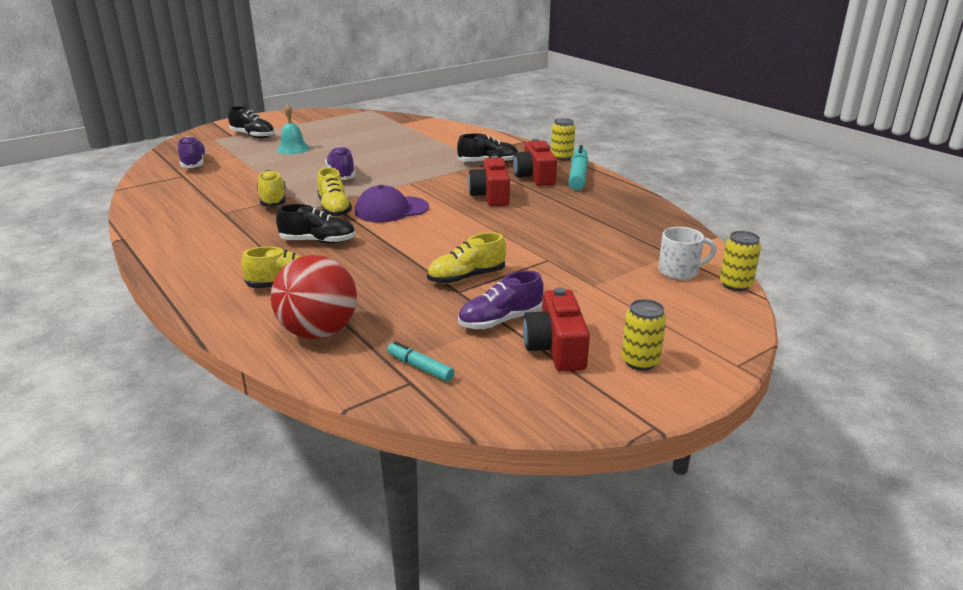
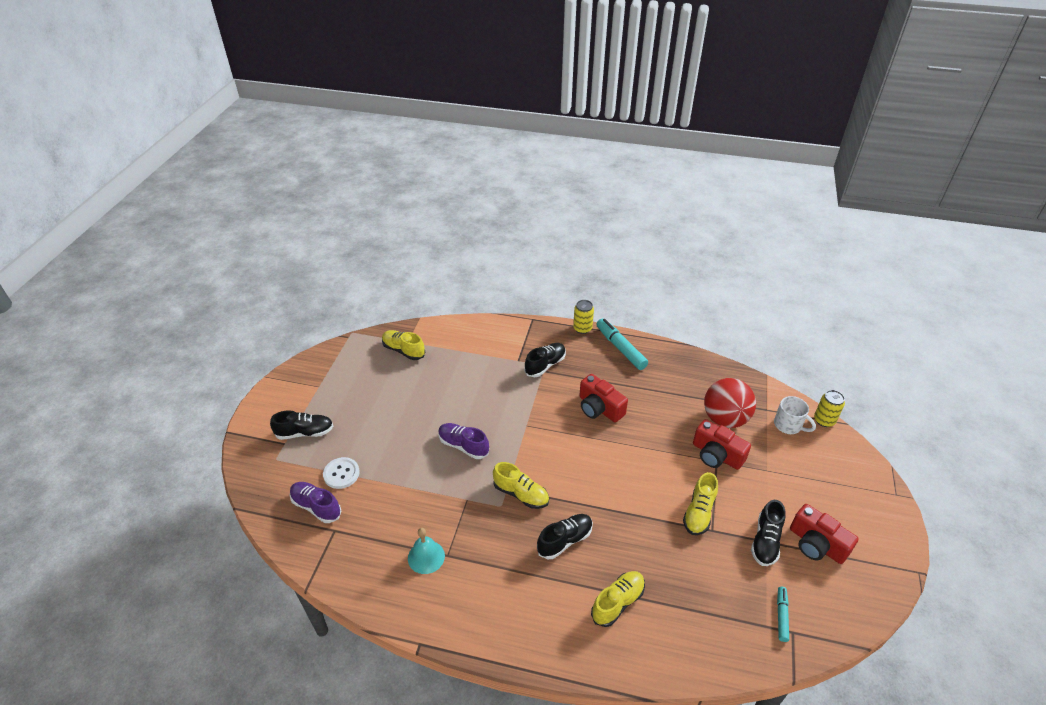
camera: 40 degrees left, 15 degrees up
yellow shoe [257,170,286,207] -> yellow shoe moved to [382,330,425,360]
red ball [271,255,357,339] -> red ball moved to [704,378,756,428]
turquoise bell [277,104,309,154] -> turquoise bell moved to [408,528,445,574]
purple cap [355,185,429,223] -> none
turquoise marker [387,341,455,382] -> turquoise marker turned 105 degrees clockwise [777,587,789,642]
purple shoe [458,271,544,329] -> black shoe [751,500,785,566]
red camera [513,139,557,186] -> red camera moved to [693,419,751,470]
yellow can [621,299,666,371] -> none
white mug [658,227,717,280] -> white mug turned 90 degrees clockwise [774,396,816,434]
none -> white button [323,457,360,489]

